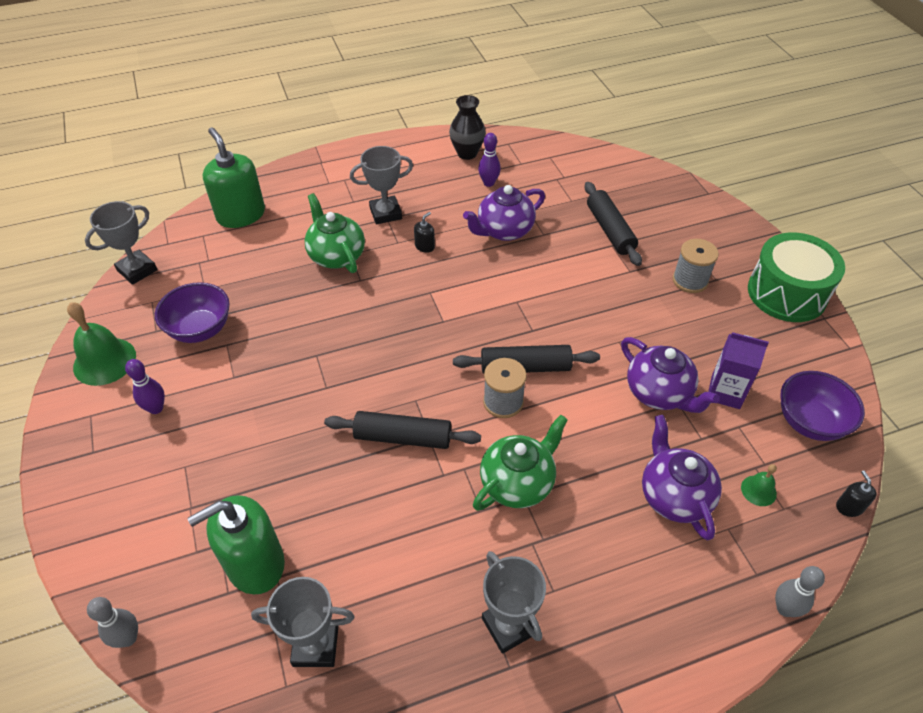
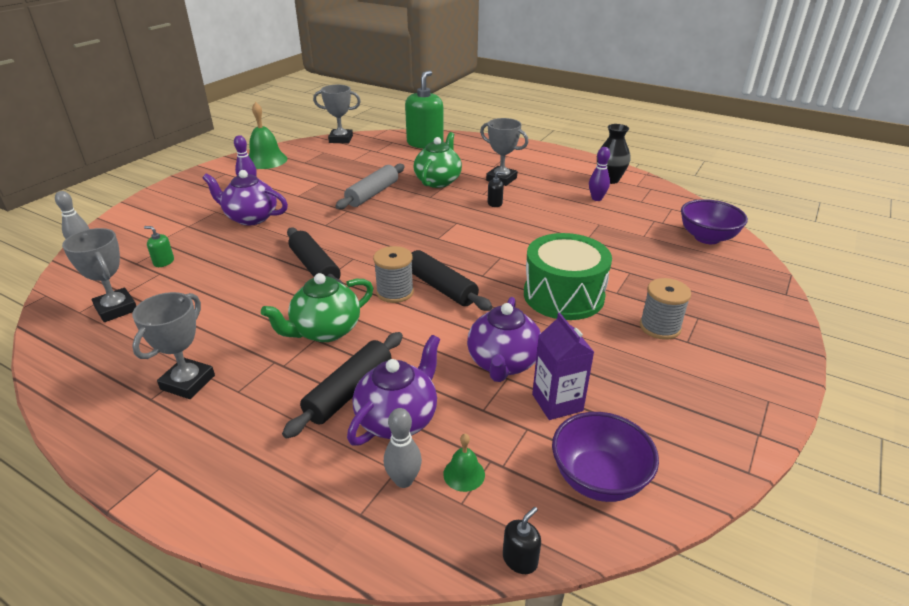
camera: 50 degrees right, 15 degrees down
purple bowl [155,282,230,343] -> purple bowl moved to [681,199,748,244]
green soap dispenser [187,495,285,594] -> green soap dispenser [144,226,174,267], size x0.42
purple teapot [463,185,545,241] -> purple teapot moved to [203,170,288,226]
green teapot [473,415,568,511] -> green teapot turned 135 degrees clockwise [261,273,373,342]
black rolling pin [585,182,642,266] -> black rolling pin moved to [282,332,403,439]
green drum [748,232,845,322] -> green drum moved to [524,233,612,320]
grey bowling pin [775,566,825,617] -> grey bowling pin moved to [384,408,422,488]
none -> grey rolling pin [336,164,404,209]

